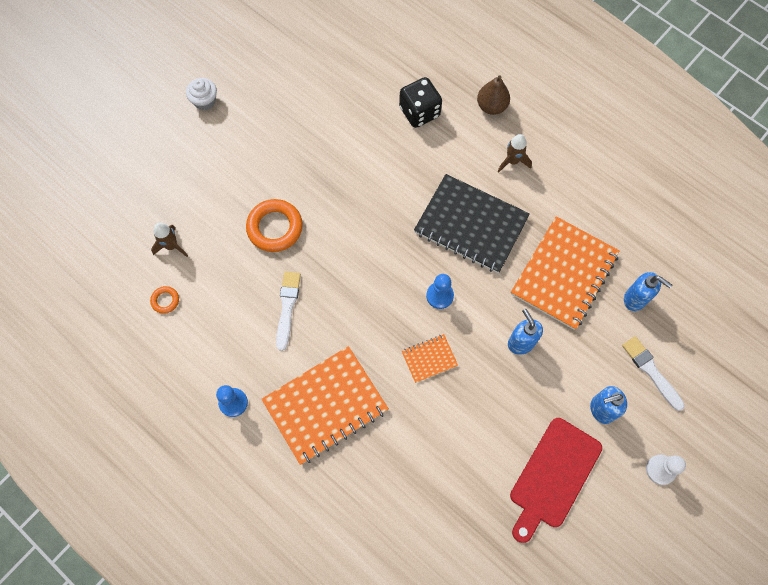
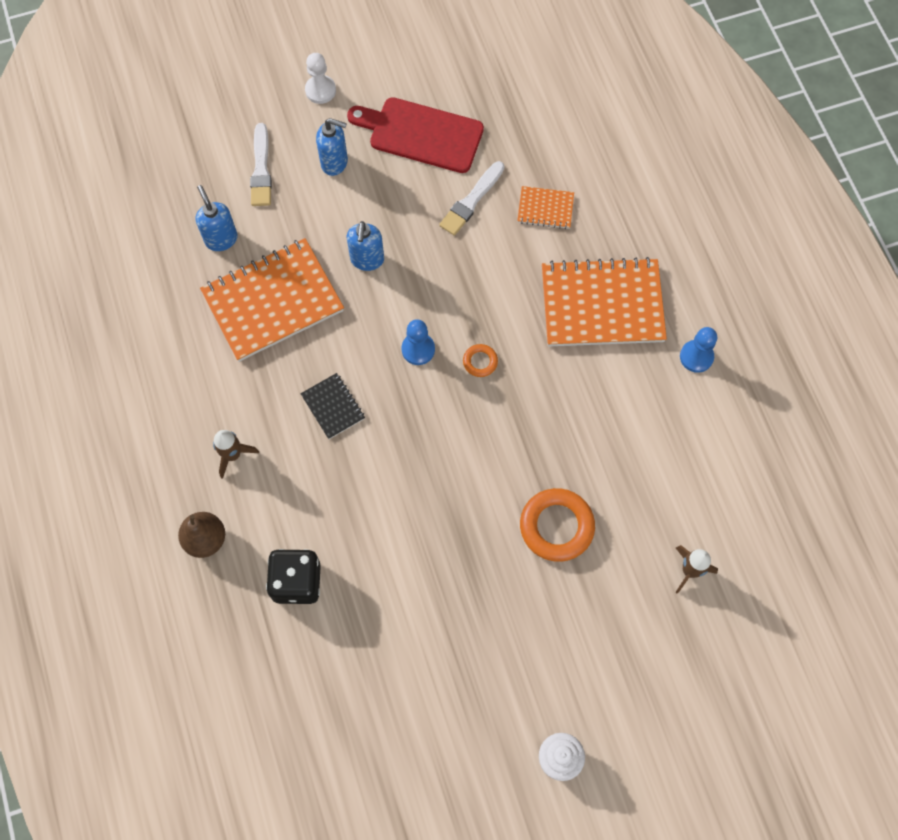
camera: 150 degrees left, 0 degrees up
orange ring [150,286,179,314] -> orange ring moved to [463,344,498,377]
white brush [276,272,301,351] -> white brush moved to [439,161,505,236]
orange notebook [402,334,458,383] -> orange notebook moved to [517,186,574,229]
black notebook [414,174,530,273] -> black notebook [300,373,365,439], size x0.47
red cutting board [510,418,602,543] -> red cutting board turned 135 degrees counterclockwise [347,97,484,173]

